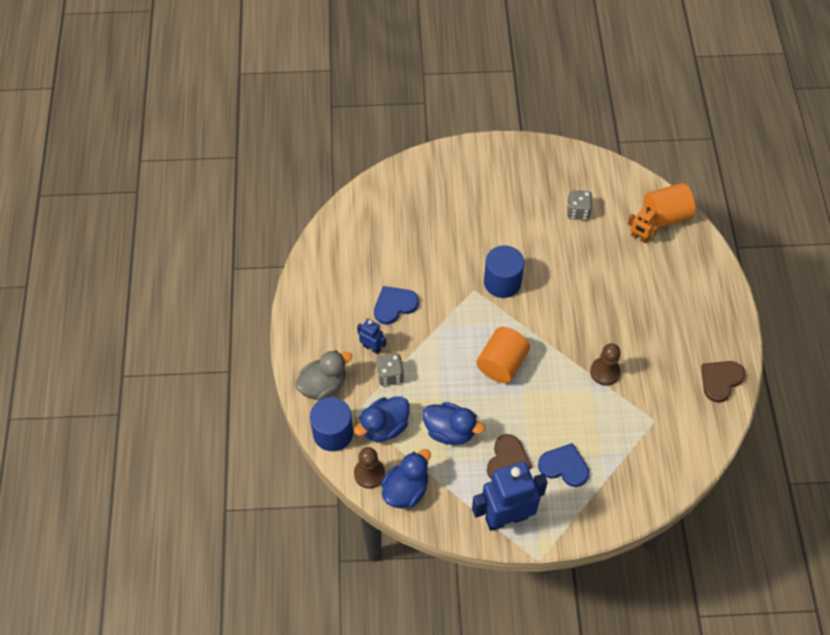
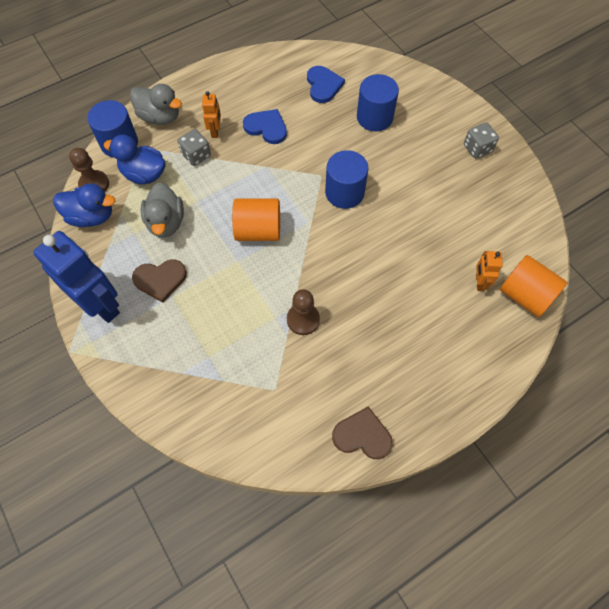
camera: 60 degrees right, 5 degrees up
blue robot [357,319,386,354] -> orange robot [202,91,221,138]
blue duck [422,402,485,445] -> grey duck [141,182,184,238]
blue heart [538,443,589,487] -> blue heart moved to [307,66,345,103]
grey dice [567,190,592,220] -> grey dice moved to [464,123,499,159]
none -> blue cylinder [357,74,399,131]

